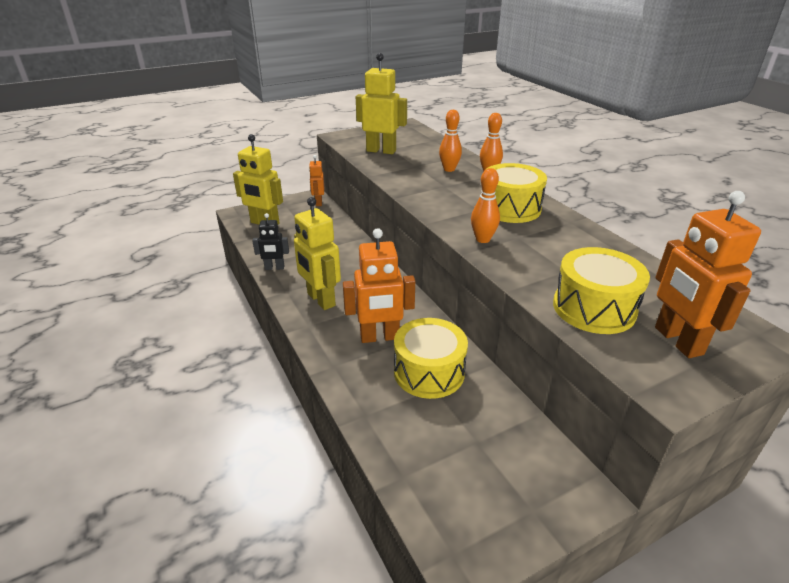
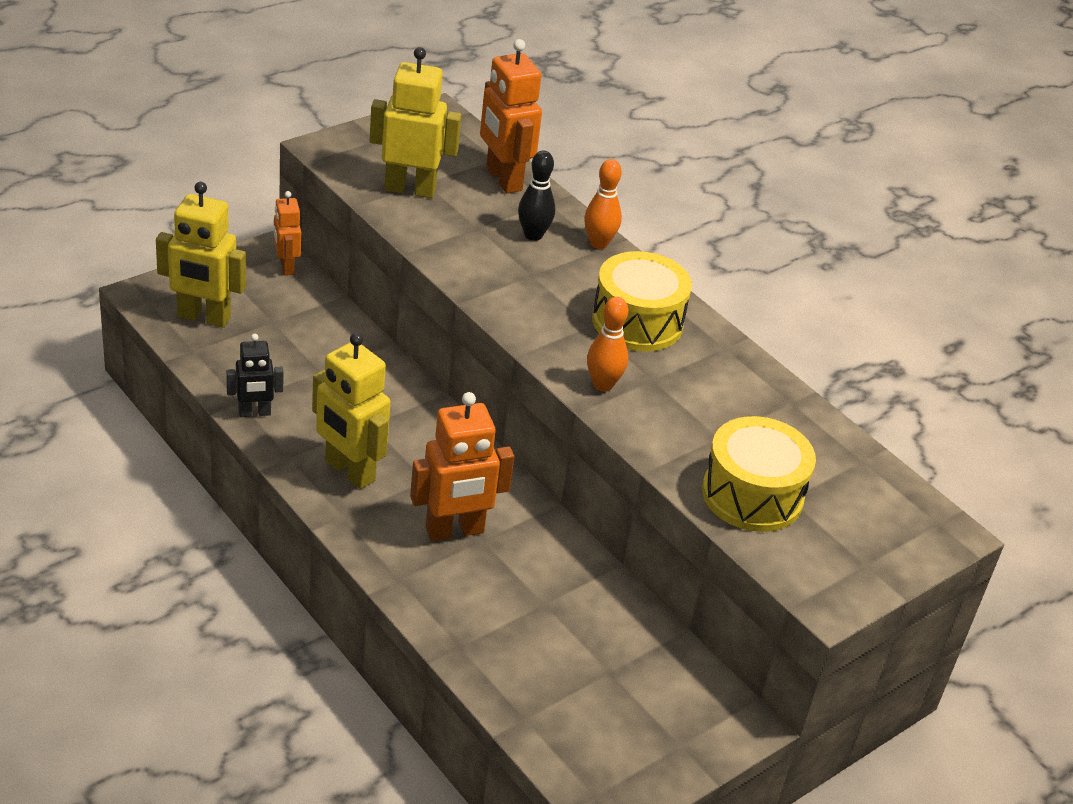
camera: 15 degrees left, 5 degrees up
yellow drum [394,318,468,399] -> none
orange bowling pin [439,110,462,172] -> black bowling pin [518,151,555,241]
orange robot [655,191,761,358] -> orange robot moved to [480,39,542,194]

